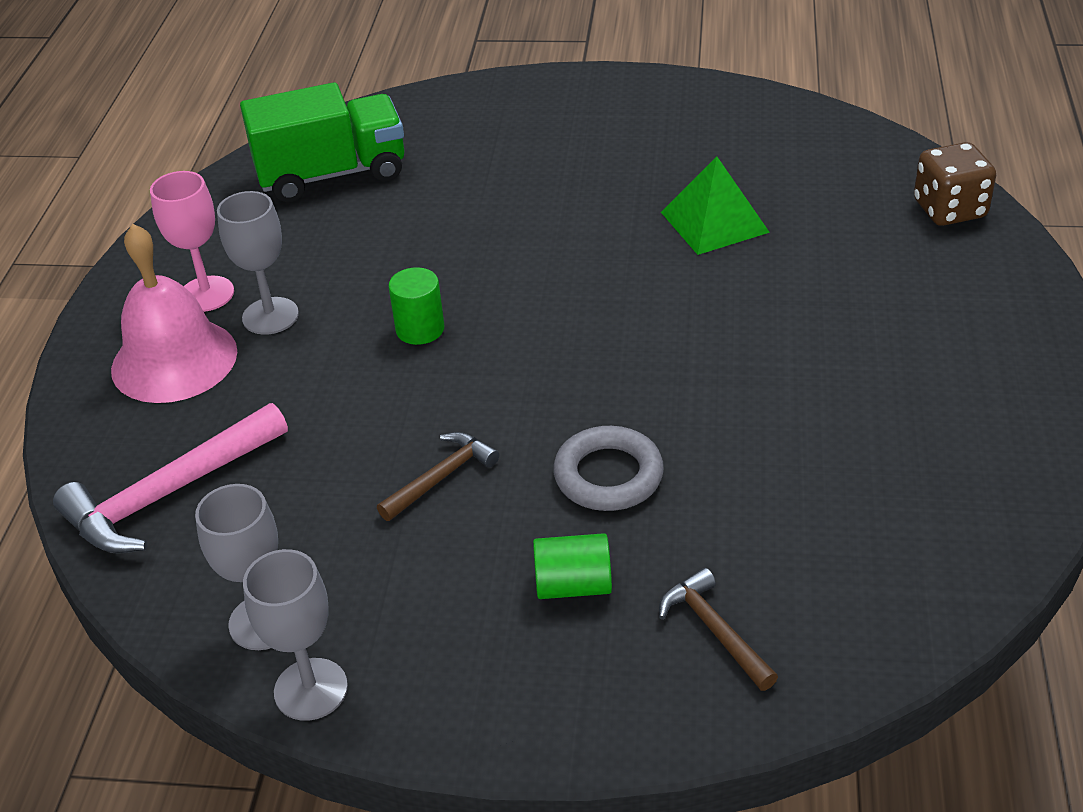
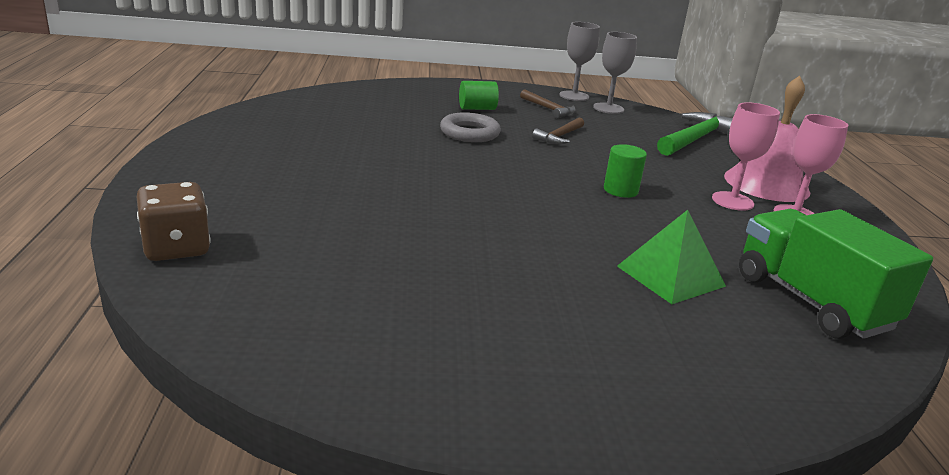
camera: 165 degrees right, 15 degrees down
pink hammer [53,403,288,554] -> green hammer [657,112,733,156]
grey goblet [217,191,299,335] -> pink goblet [712,102,780,211]
green truck [240,82,404,202] -> green truck turned 90 degrees clockwise [739,209,933,339]
brown hammer [659,568,778,691] -> brown hammer moved to [520,90,576,118]
green pyramid [661,157,770,255] -> green pyramid moved to [617,210,726,304]

